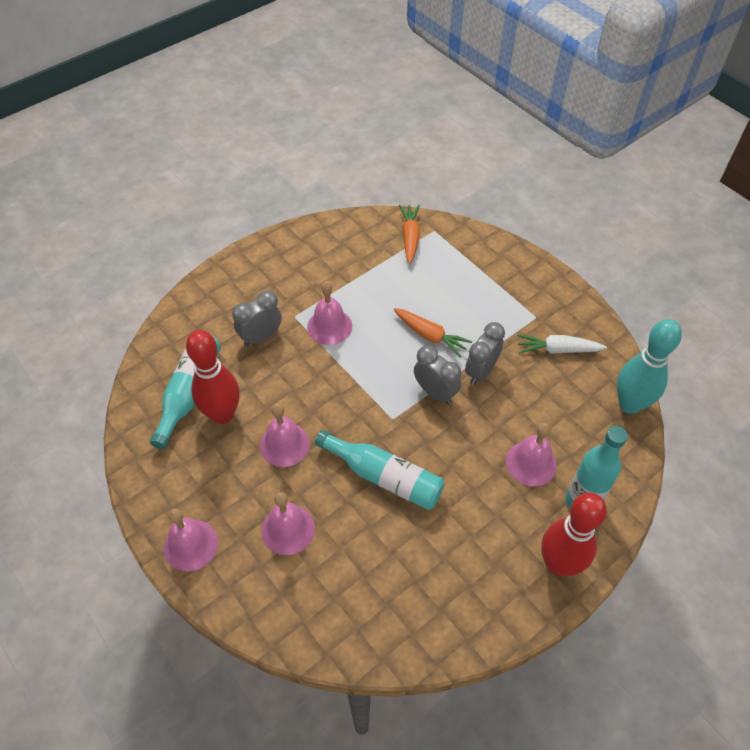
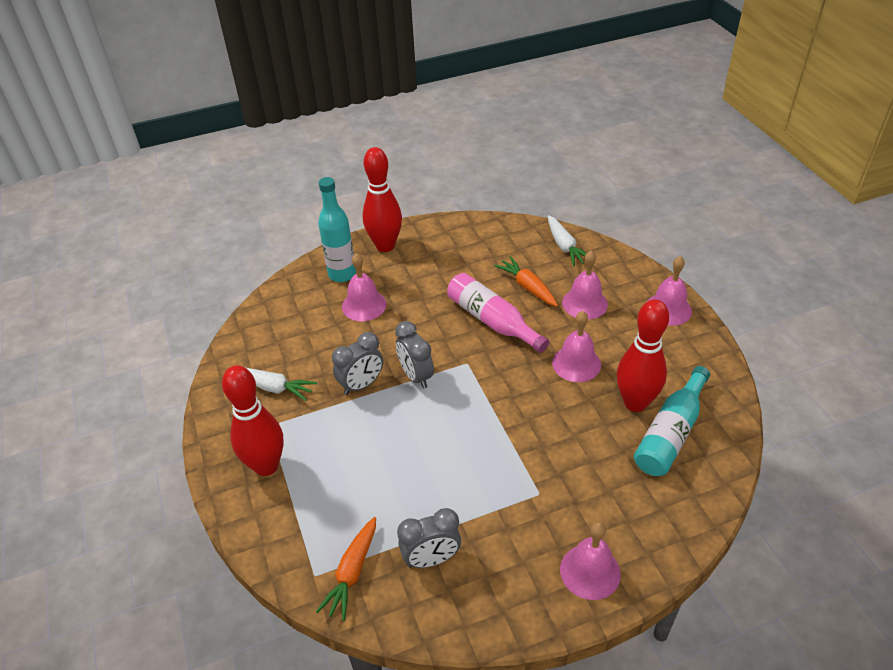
camera: 160 degrees left, 10 degrees down
grey clock [232,291,282,346] -> grey clock moved to [397,508,461,568]
pink bell [307,281,352,345] -> pink bell moved to [560,522,621,600]
turquoise bottle [315,430,445,510] -> pink bottle [447,273,549,353]
orange carrot [394,308,472,357] -> orange carrot moved to [494,256,558,307]
turquoise bowling pin [617,319,682,414] -> none
none -> red bowling pin [222,365,284,476]
none -> white carrot [548,215,586,267]

